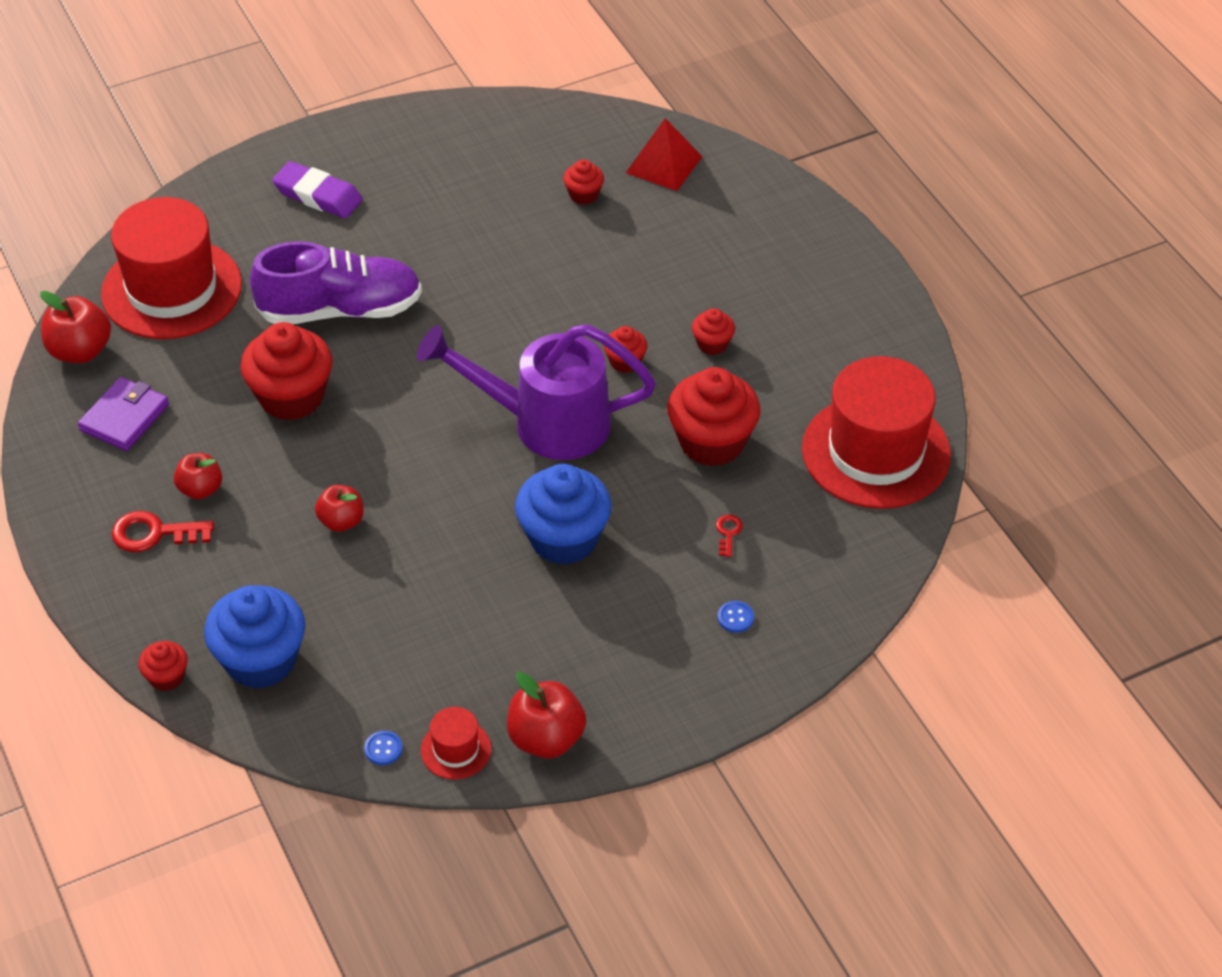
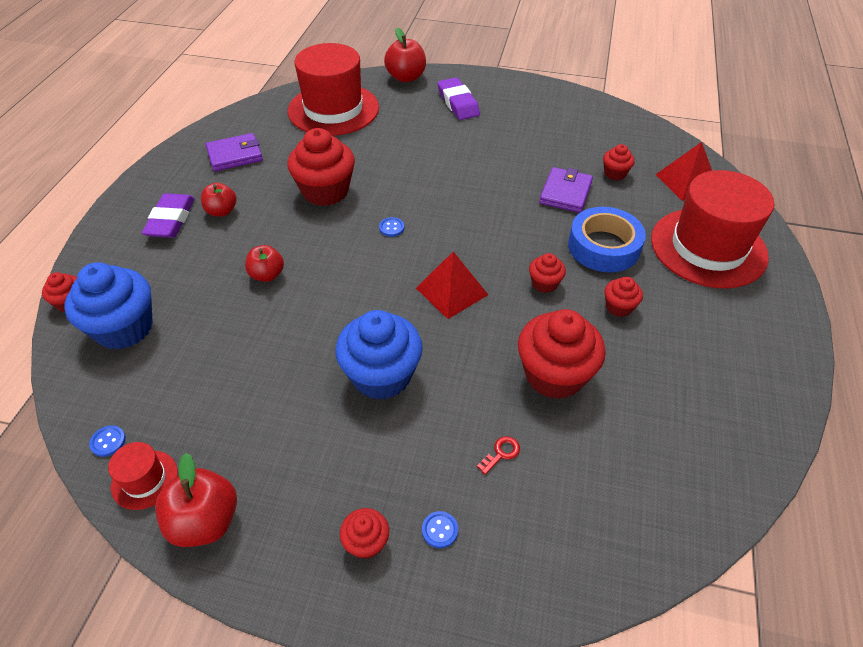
camera: 40 degrees right, 0 degrees up
red apple [40,291,111,363] -> red apple moved to [384,28,426,82]
red key [111,511,214,552] -> purple eraser [142,193,195,238]
purple shoe [249,241,422,324] -> none
purple watering can [417,324,656,460] -> red pyramid [416,252,488,319]
red hat [802,356,951,509] -> red hat moved to [651,170,774,288]
none -> red cupcake [340,508,389,559]
none -> blue button [379,217,404,237]
none -> purple wallet [539,167,593,213]
none -> blue tape [568,207,646,272]

